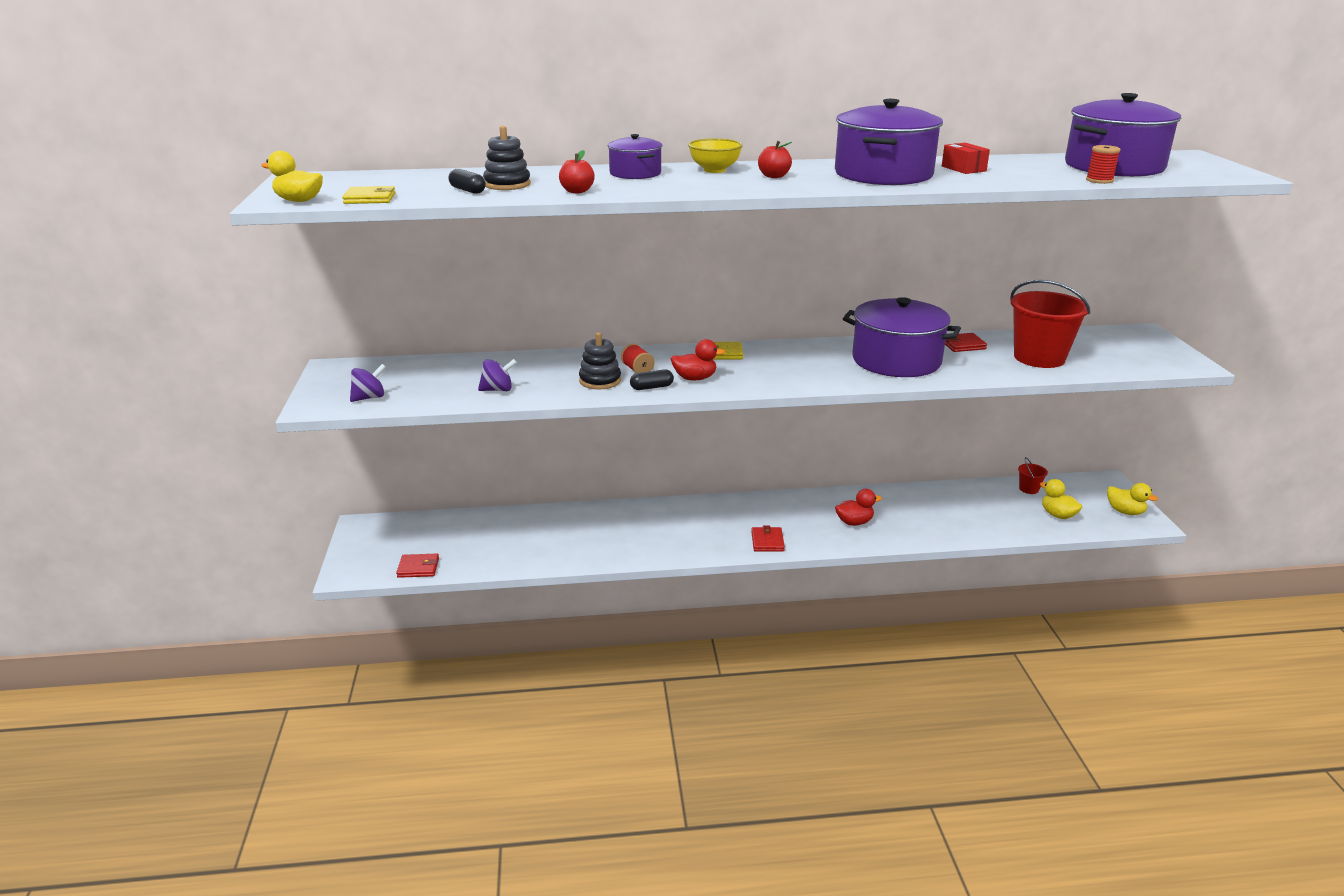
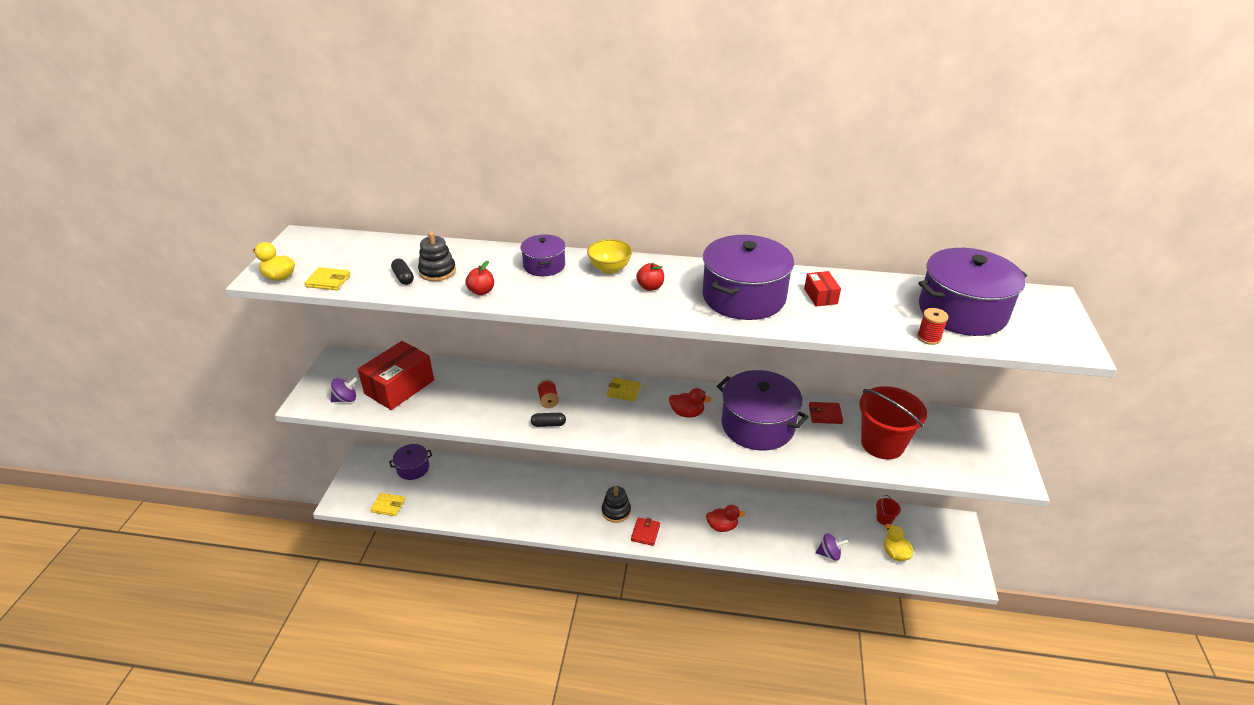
camera: 15 degrees right, 10 degrees up
red wallet [396,554,439,578] -> yellow wallet [370,493,405,516]
purple spinning top [478,359,517,391] -> purple spinning top moved to [816,533,848,561]
black stacking toy [579,332,621,389] -> black stacking toy moved to [602,486,631,523]
red duck [671,339,725,380] -> red duck moved to [669,388,712,418]
yellow duck [1107,483,1158,515] -> none
none -> red box [357,341,434,410]
none -> purple pot [389,444,432,480]

